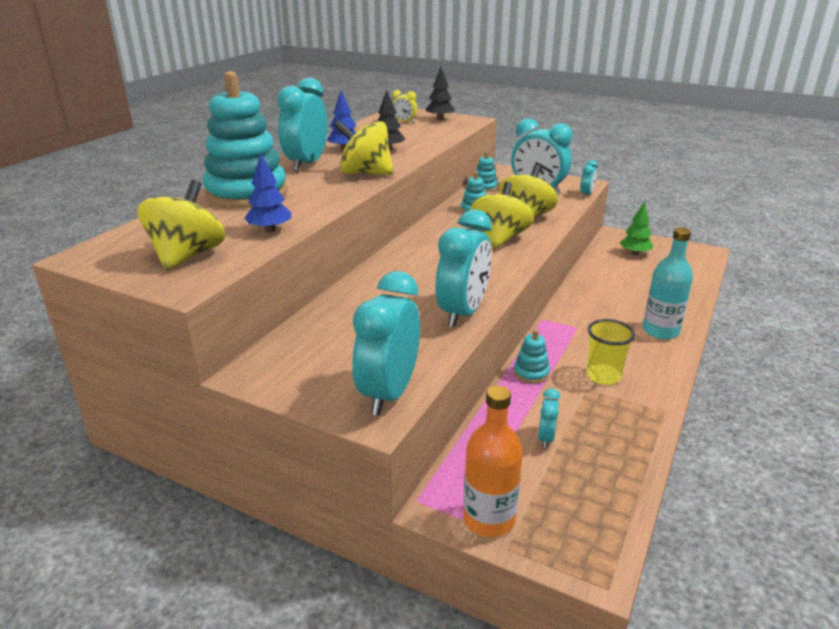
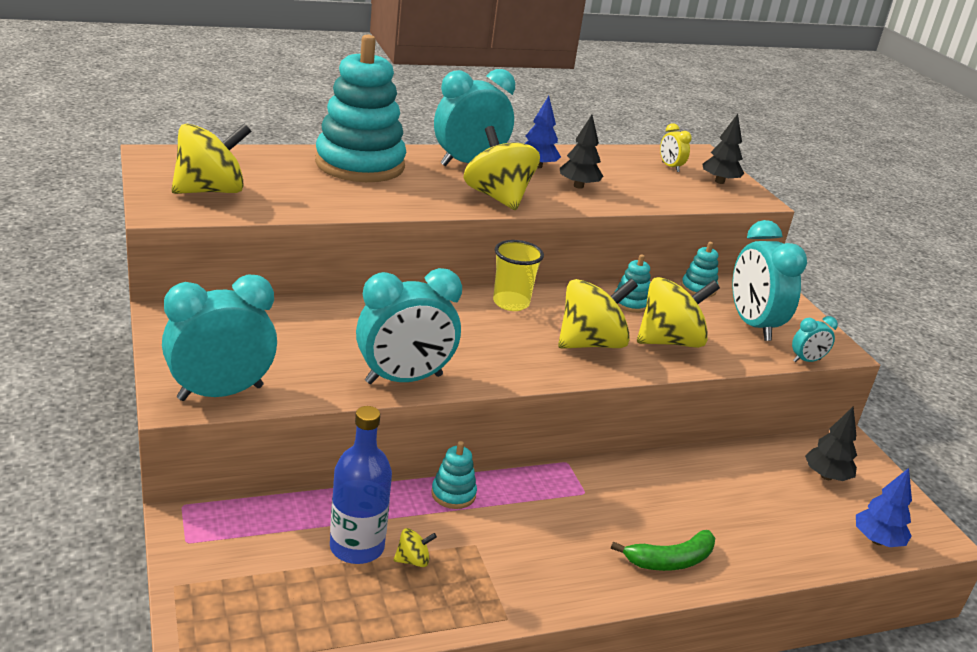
camera: 40 degrees right, 0 degrees up
blue tree [245,153,291,232] -> blue tree moved to [856,468,912,547]
orange bottle [463,385,523,537] -> none
turquoise clock [538,389,560,448] -> blue bottle [330,406,392,564]
yellow cup [586,319,635,385] -> yellow cup moved to [493,240,544,311]
green tree [619,201,653,255] -> black tree [805,407,857,481]
turquoise bottle [643,227,693,339] -> green banana [611,530,715,571]
none -> yellow spinning top [393,528,437,567]

